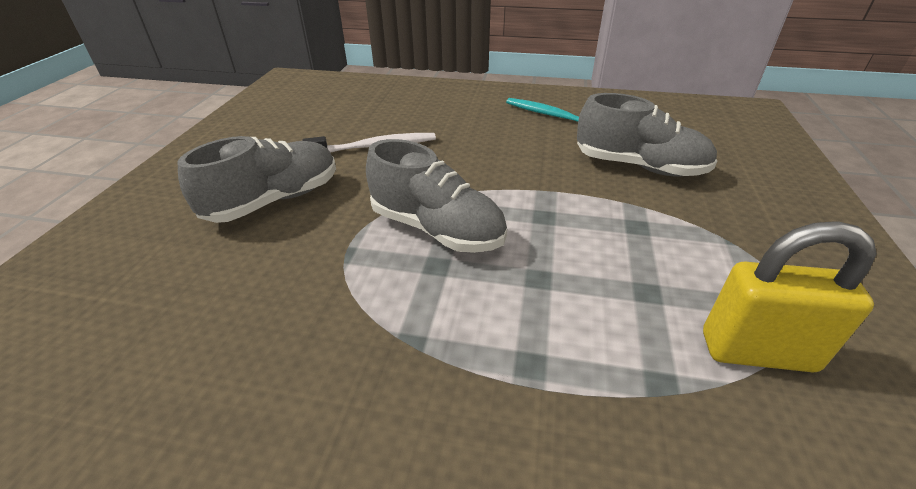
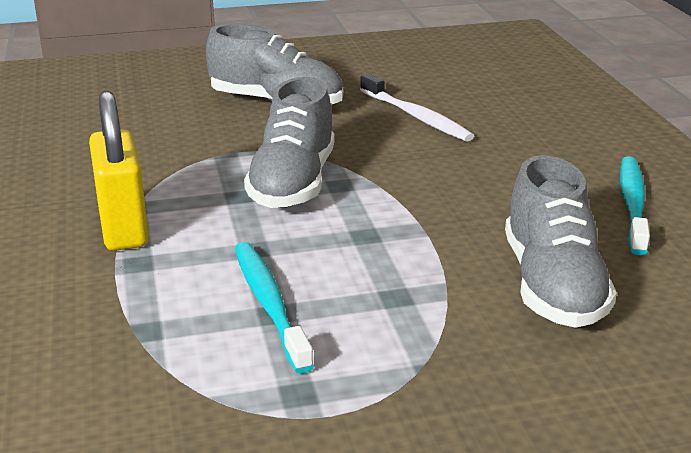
camera: 65 degrees right, 10 degrees down
yellow padlock [703,221,877,373] -> yellow padlock moved to [89,91,149,251]
none -> turquoise toothbrush [235,242,314,374]

